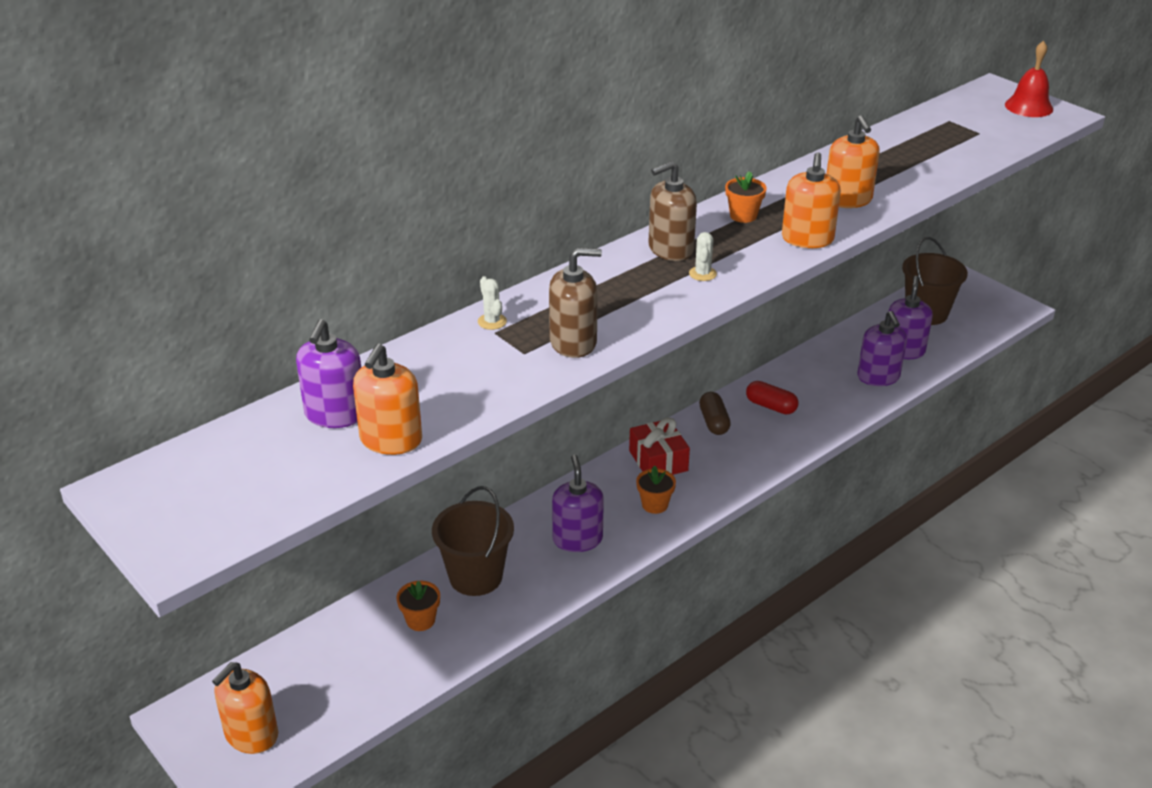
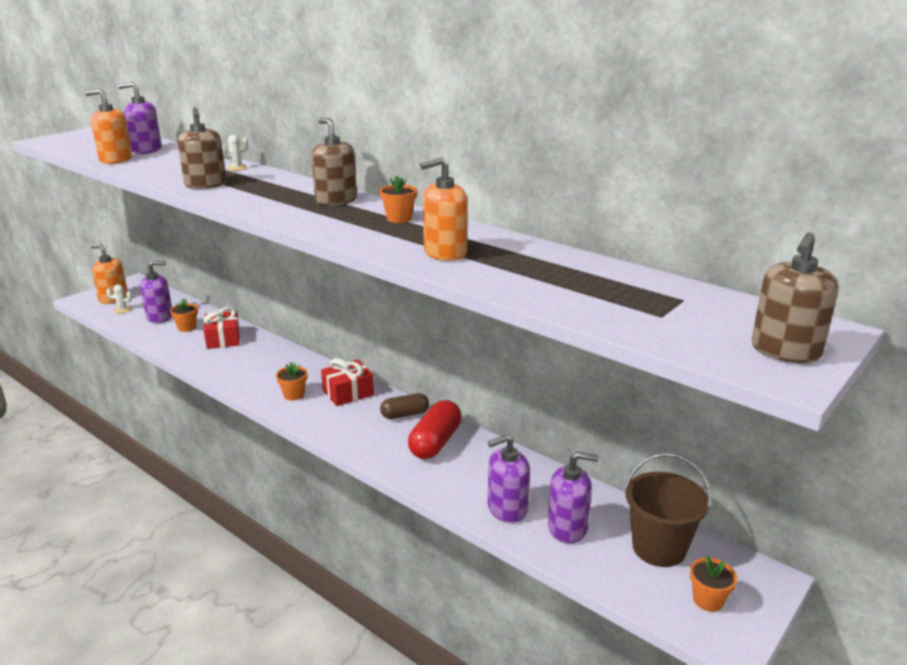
camera: 80 degrees right, 10 degrees down
brown bucket [432,486,514,596] -> red gift [204,307,240,349]
purple soap dispenser [552,454,604,552] -> purple soap dispenser moved to [140,261,172,323]
white cactus [689,232,717,281] -> white cactus moved to [106,285,132,313]
red capsule [746,381,798,415] -> red capsule [408,400,462,459], size x1.54
orange soap dispenser [782,152,841,248] -> none
red bell [1005,41,1053,117] -> brown soap dispenser [751,233,838,363]
none -> orange flower pot [690,556,737,612]

